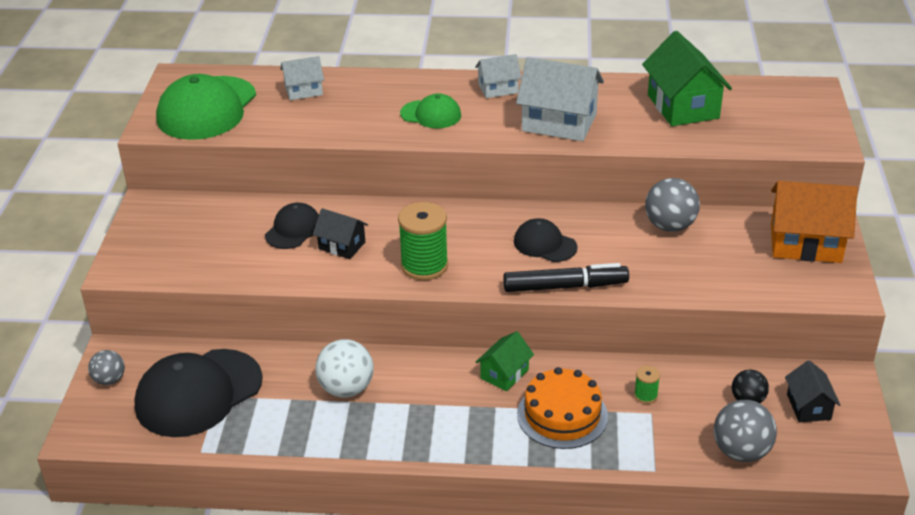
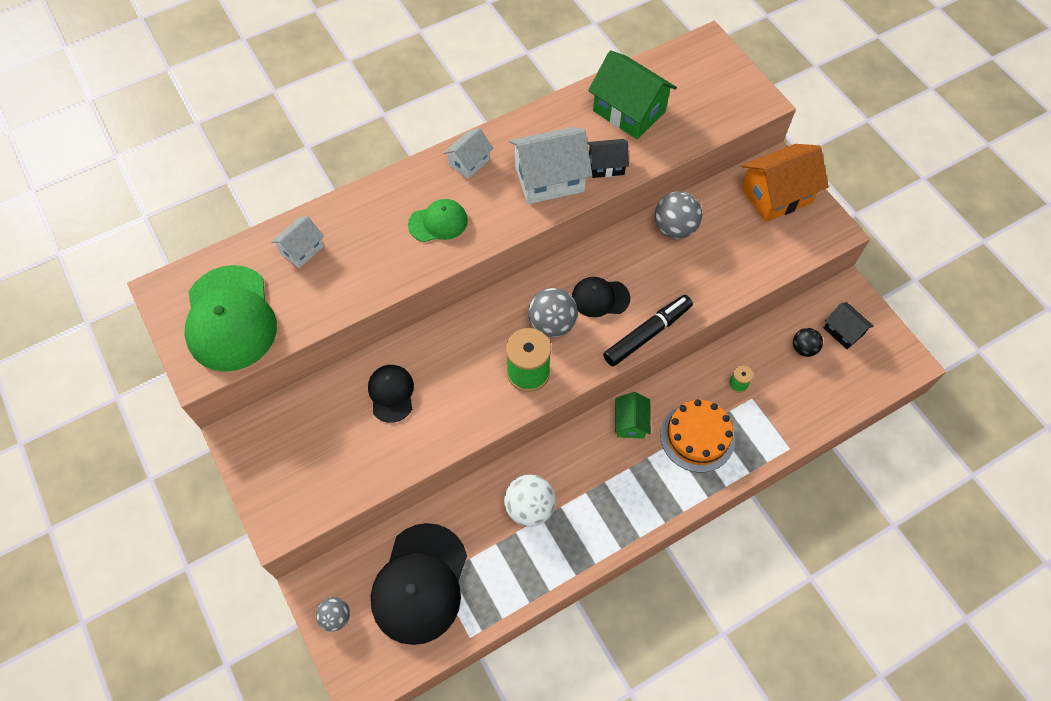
camera: 35 degrees left, 25 degrees up
black house [313,208,368,259] -> black house moved to [587,139,629,178]
grey ball [714,400,777,462] -> grey ball moved to [528,288,578,337]

